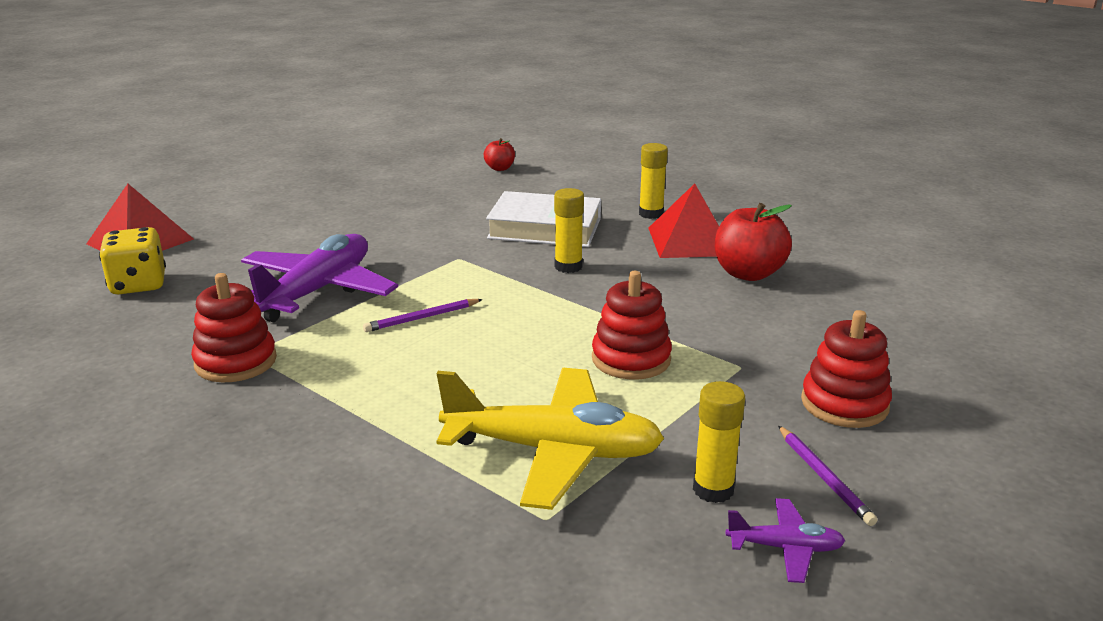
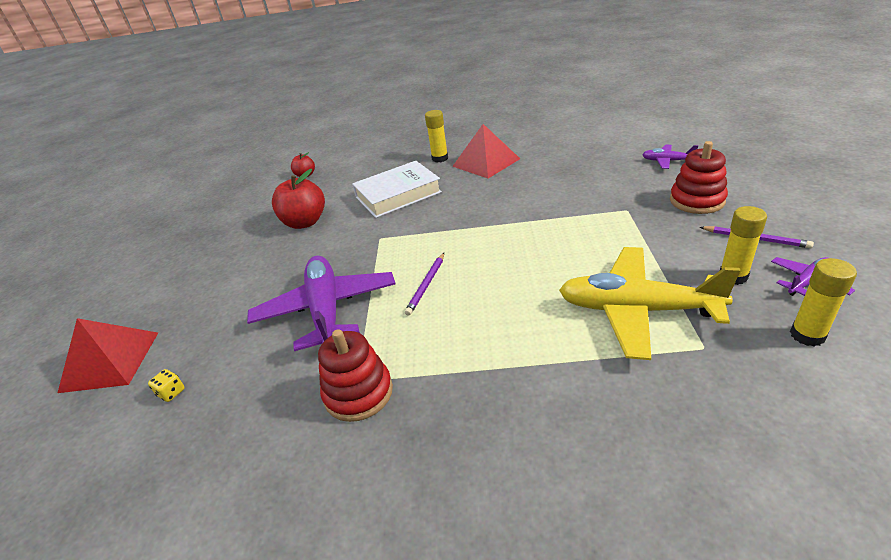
camera: 35 degrees left, 10 degrees up
yellow dice [99,227,166,295] -> yellow dice [148,369,185,402], size x0.45
yellow plane [437,368,664,510] -> yellow plane turned 135 degrees counterclockwise [559,247,740,360]
yellow glue stick [554,188,584,273] -> yellow glue stick moved to [790,258,857,346]
red stacking toy [592,271,672,380] -> none
red apple [715,203,792,281] -> red apple moved to [272,169,325,229]
none -> purple plane [642,145,698,169]

